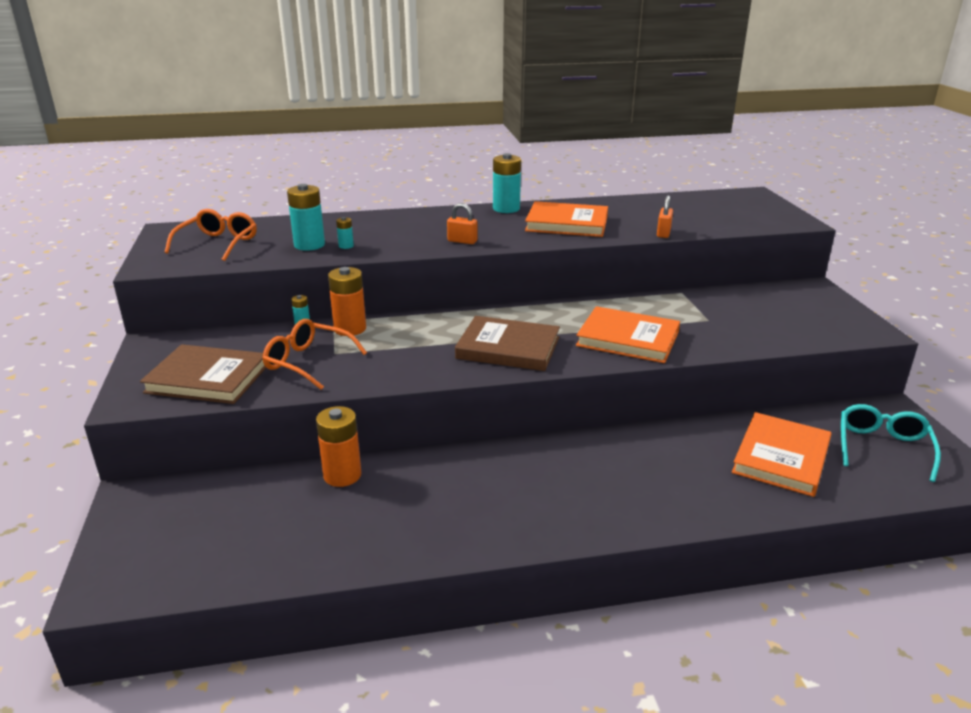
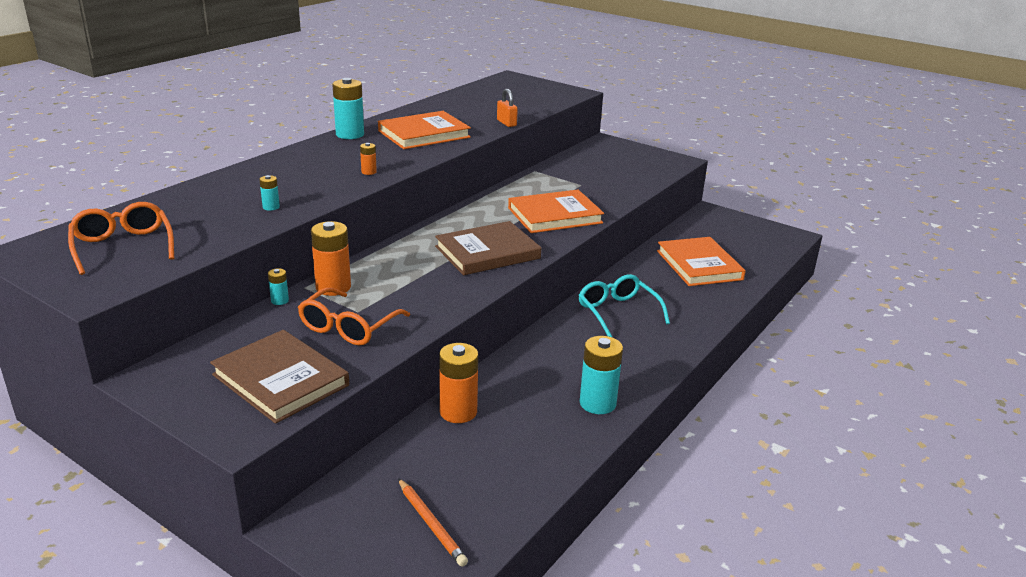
camera: 45 degrees left, 0 degrees up
brown book [140,344,266,404] -> brown book turned 75 degrees clockwise [210,330,349,424]
orange glasses [262,319,367,390] -> orange glasses turned 45 degrees counterclockwise [298,287,410,345]
turquoise battery [287,184,325,251] -> turquoise battery moved to [580,336,623,414]
orange padlock [447,203,477,244] -> orange battery [360,143,377,175]
turquoise glasses [841,404,941,482] -> turquoise glasses moved to [579,274,670,337]
none -> orange pencil [398,478,468,567]

